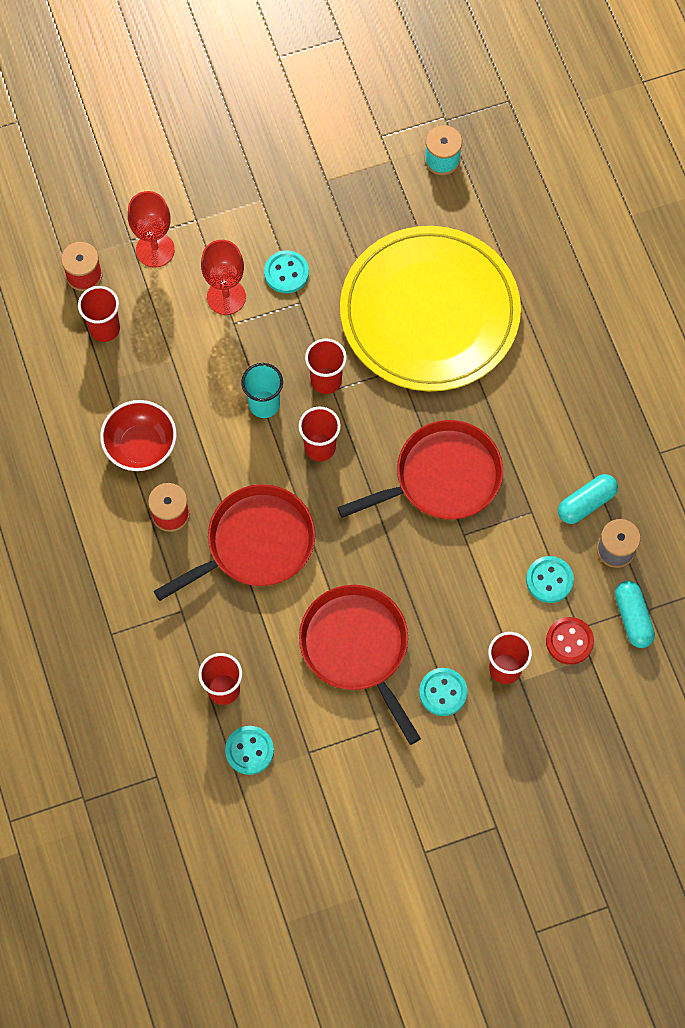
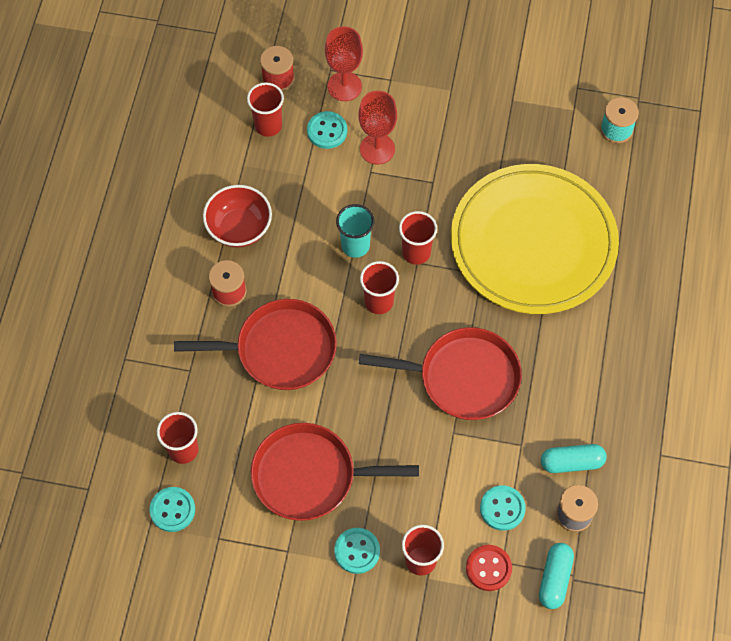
camera: 30 degrees right, 5 degrees down
turquoise button [264,250,309,293] -> turquoise button moved to [307,111,347,149]
red pan [299,585,421,745] -> red pan turned 90 degrees counterclockwise [251,423,419,521]

